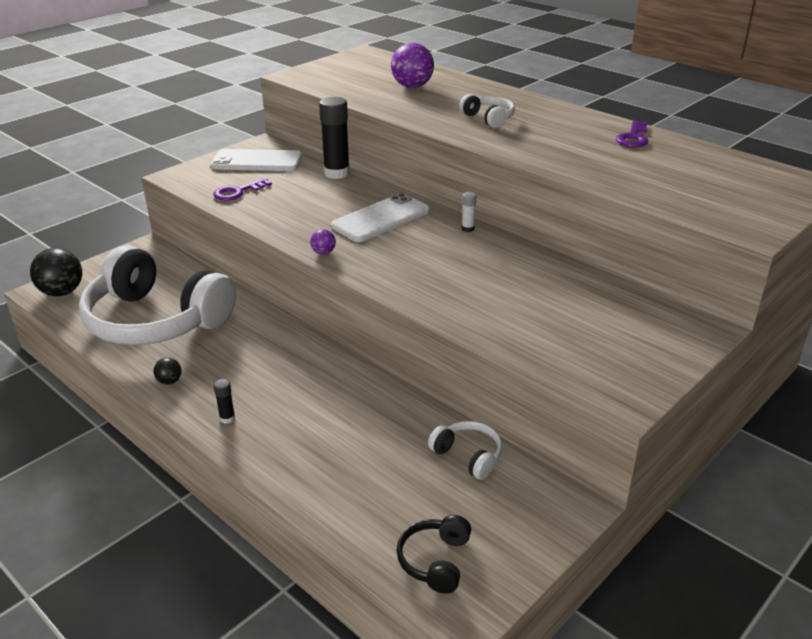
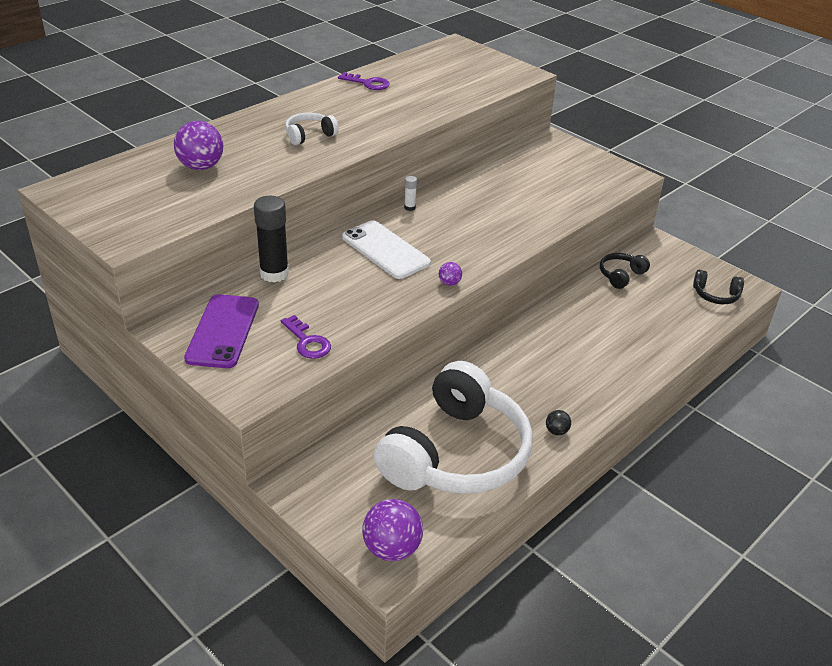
camera: 90 degrees left, 5 degrees up
black ball [30,248,82,296] -> purple ball [362,499,423,561]
white phone [211,149,302,171] -> purple phone [184,294,259,368]
black glue stick [214,379,235,424] -> none
white headphones [428,421,502,480] -> black headphones [600,253,650,289]

